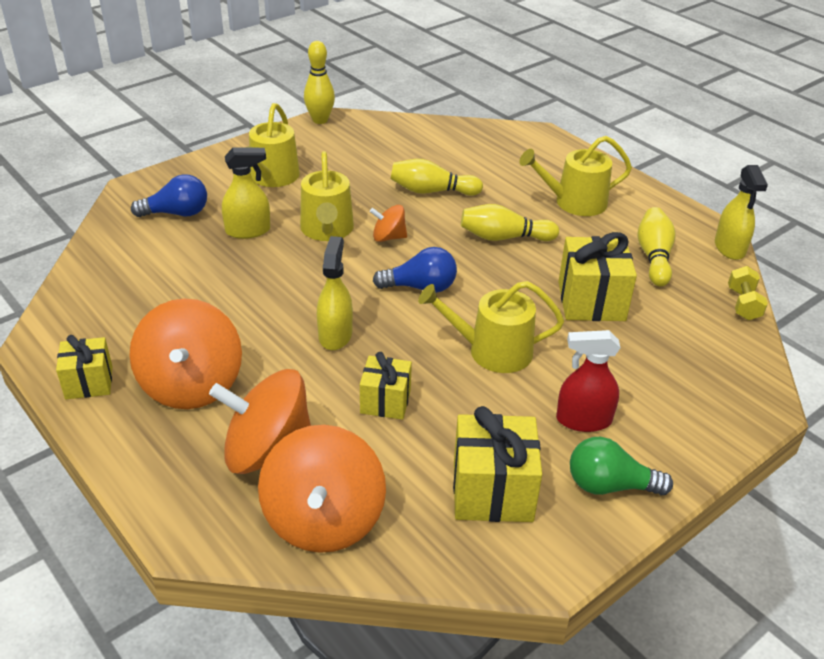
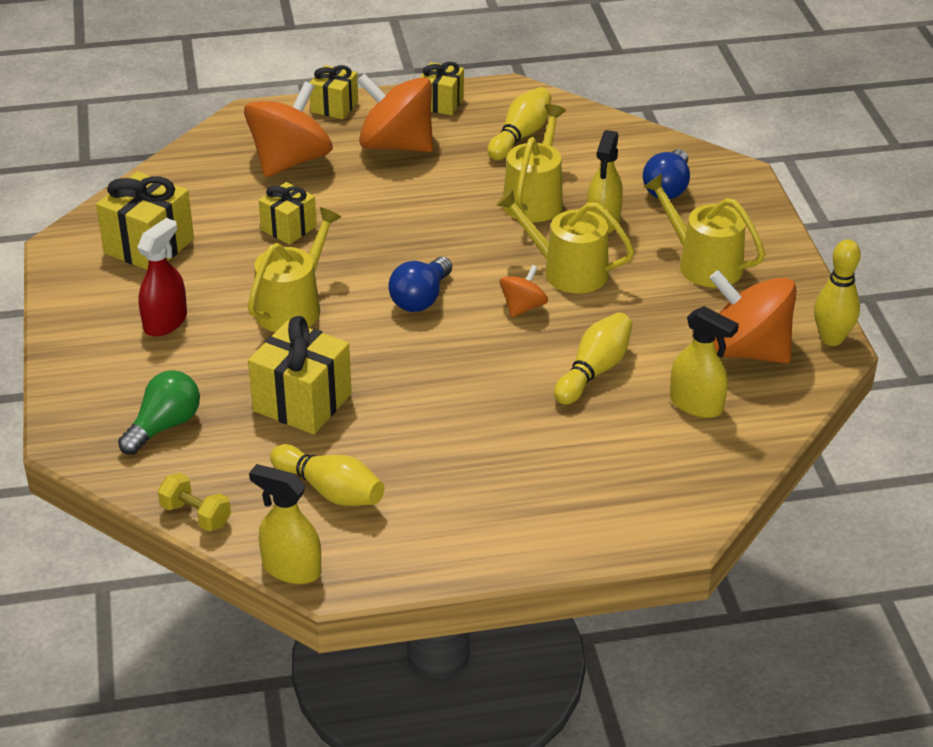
camera: 120 degrees right, 0 degrees up
orange spinning top [258,425,386,553] -> orange spinning top moved to [709,270,797,364]
yellow spray bottle [317,236,353,350] -> yellow spray bottle moved to [670,306,739,418]
yellow bowling pin [461,204,559,241] -> yellow bowling pin moved to [487,87,552,160]
yellow watering can [519,136,632,216] -> yellow watering can moved to [503,104,566,222]
green light bulb [570,437,673,495] -> green light bulb moved to [118,370,200,455]
none -> yellow gift [309,65,358,119]

